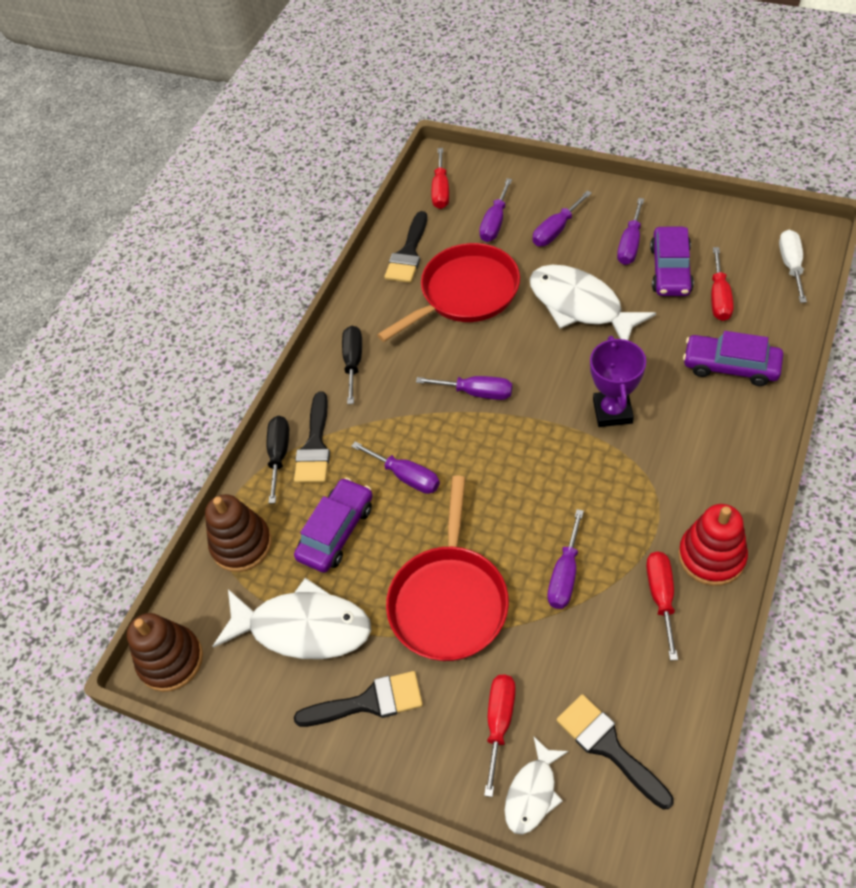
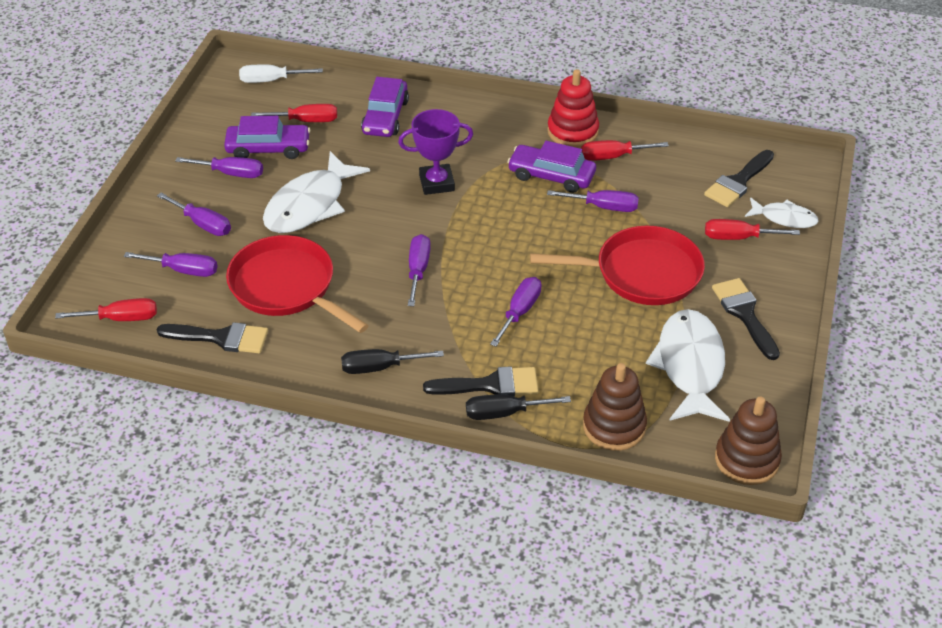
camera: 105 degrees left, 10 degrees down
purple car [294,478,373,573] -> purple car moved to [507,141,596,193]

